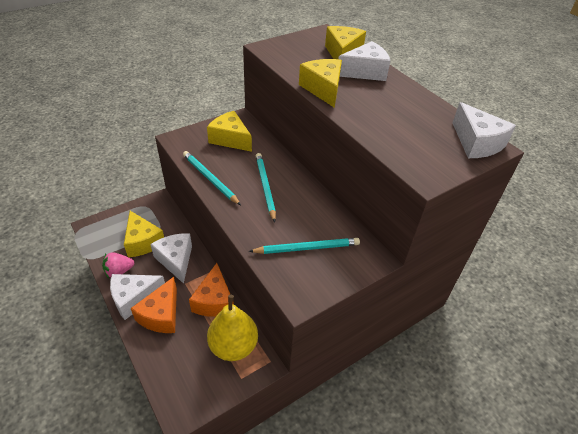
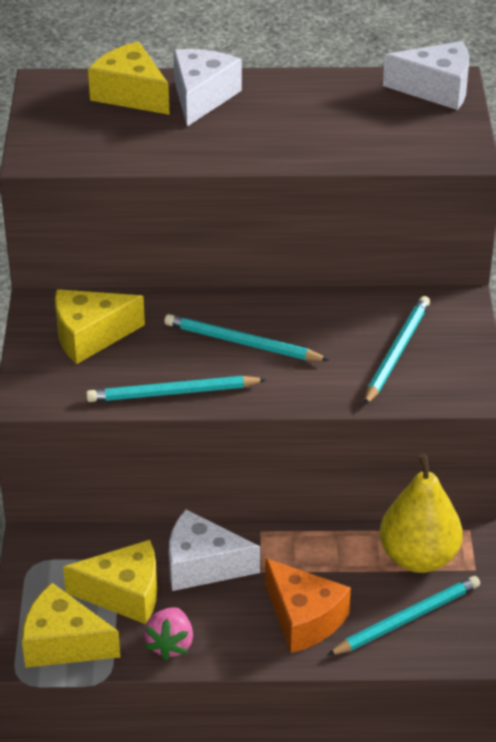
camera: 55 degrees left, 5 degrees down
white cheese [110,274,165,320] -> none
orange cheese [189,263,234,317] -> none
yellow cheese [299,59,342,108] -> yellow cheese moved to [22,583,120,668]
none -> turquoise pencil [327,576,480,656]

